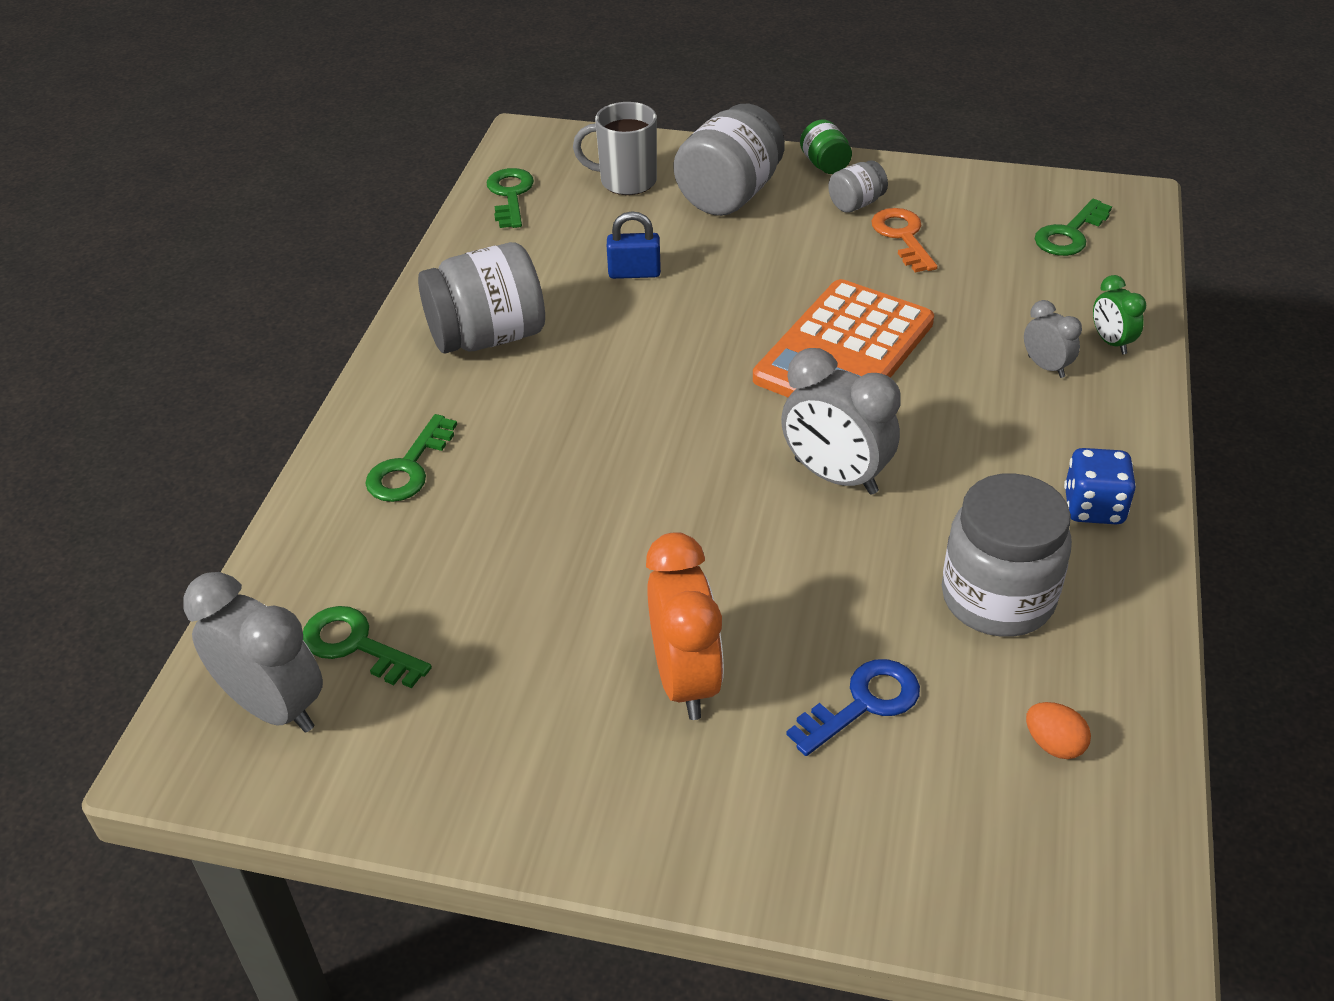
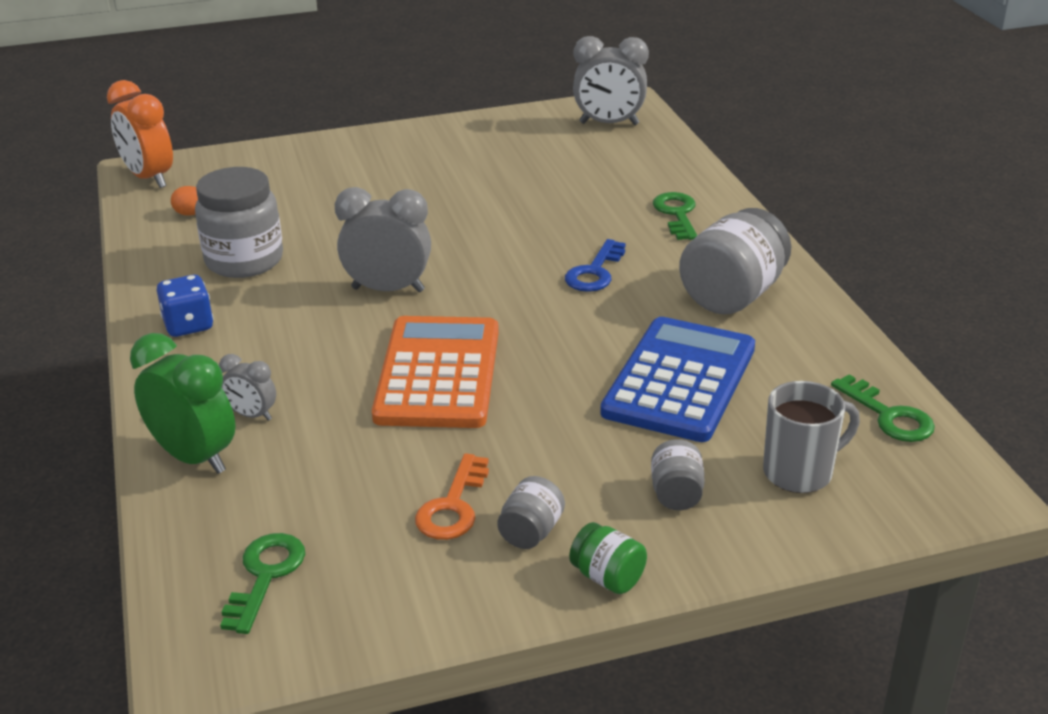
camera: 150 degrees right, 10 degrees down
green key [303,606,432,688] -> none
blue padlock [607,211,661,279] -> blue calculator [600,317,755,442]
orange clock [646,532,724,720] -> orange clock moved to [107,80,173,188]
grey jar [674,104,785,216] -> grey jar [651,439,705,510], size x0.50
blue key [786,659,920,756] -> blue key moved to [565,239,626,292]
orange key [871,208,938,273] -> orange key turned 60 degrees clockwise [415,453,489,540]
green clock [1093,275,1146,354] -> green clock [130,333,236,474], size x1.87

